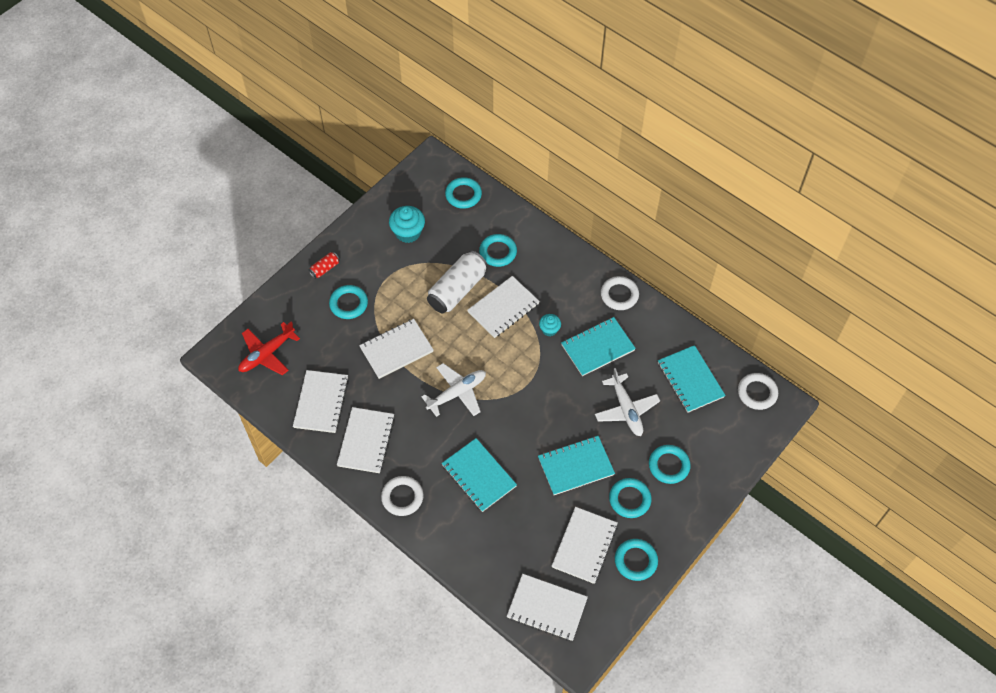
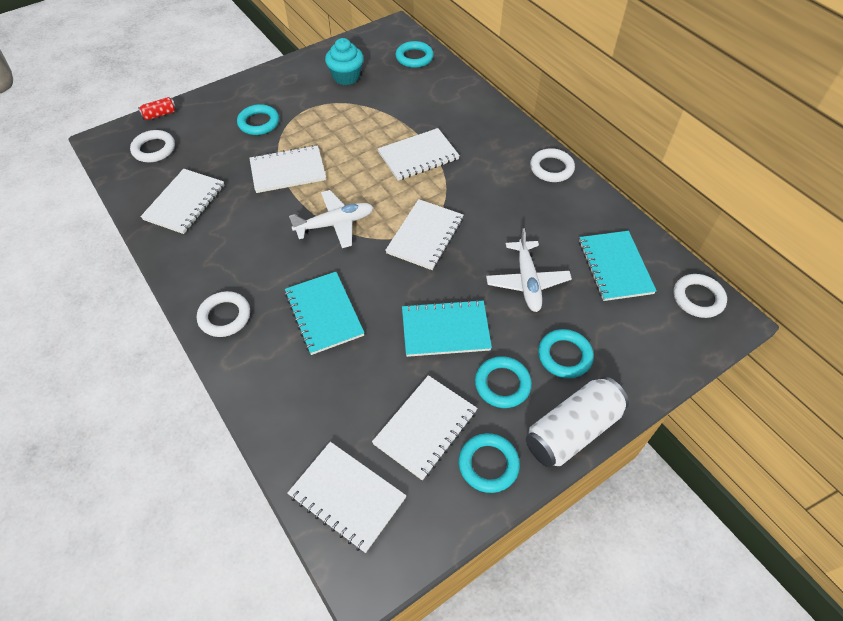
camera: 15 degrees right, 5 degrees down
red plane [238,321,300,375] -> white ring [130,130,175,162]
red can [309,252,340,279] -> red can moved to [138,97,177,120]
white notebook [337,407,395,473] -> white notebook moved to [385,199,463,270]
white can [427,251,488,313] -> white can moved to [526,377,629,467]
turquoise ring [479,234,517,267] -> none
turquoise cupcake [539,314,561,336] -> none
turquoise notebook [561,317,636,376] -> none

